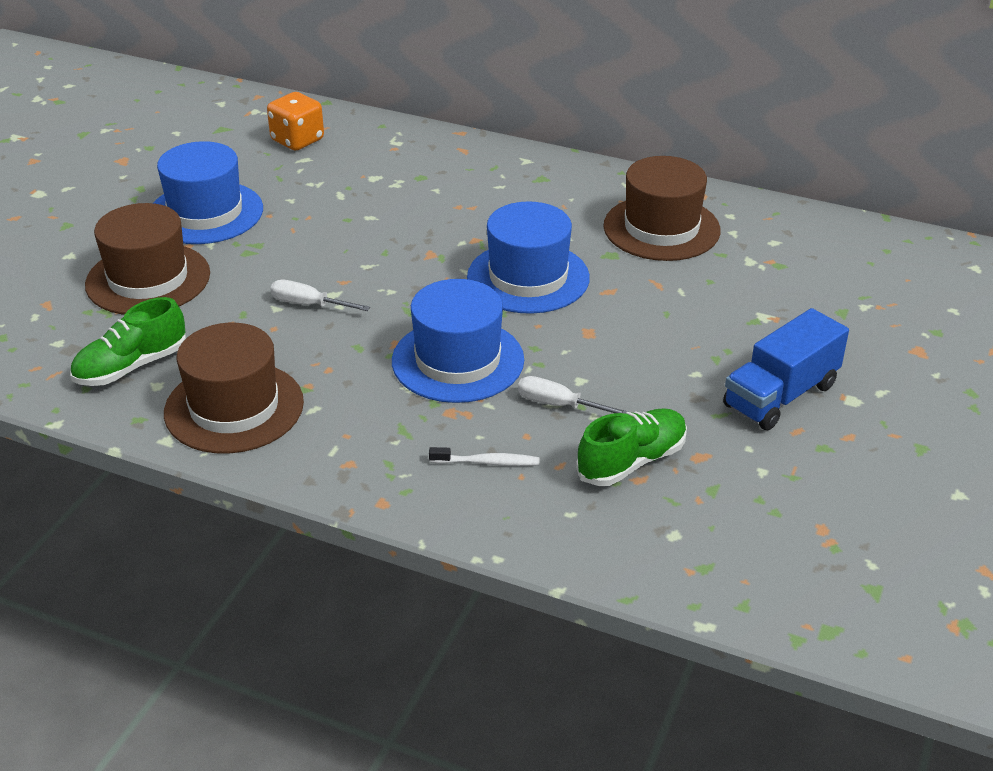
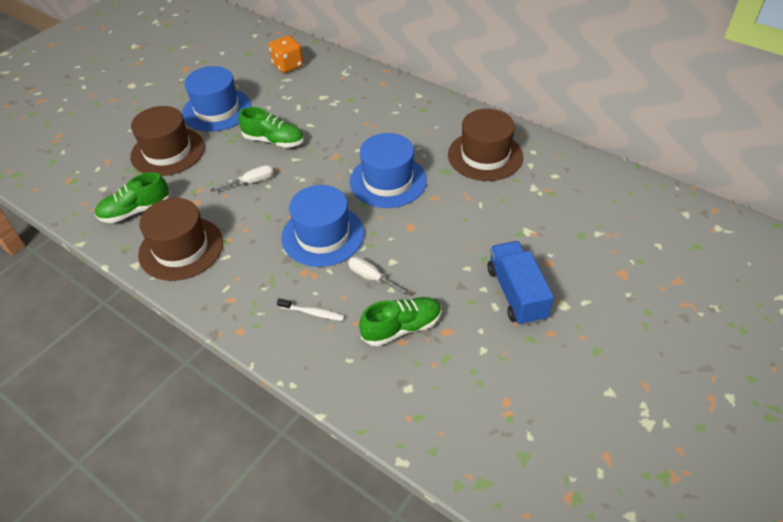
camera: 15 degrees right, 10 degrees up
white screwdriver [270,280,370,311] -> white screwdriver turned 120 degrees clockwise [210,165,274,192]
blue truck [723,308,849,430] -> blue truck turned 105 degrees clockwise [488,241,554,326]
none -> green shoe [238,107,304,148]

